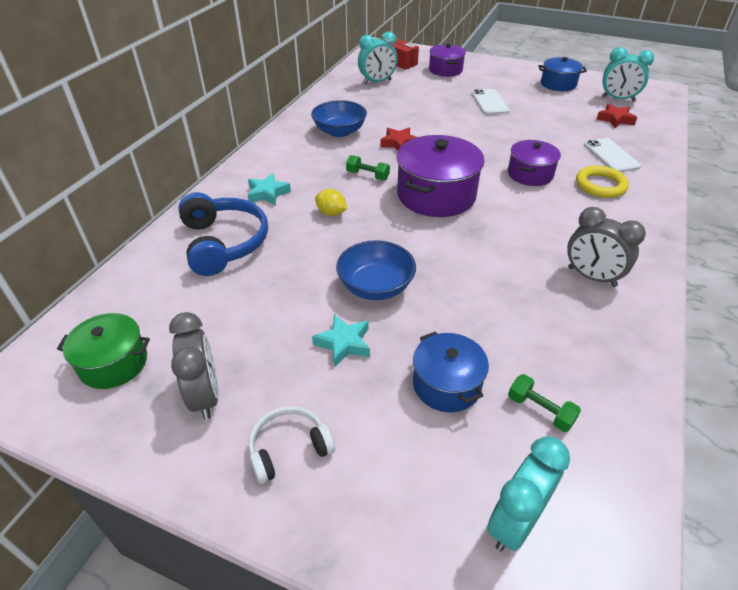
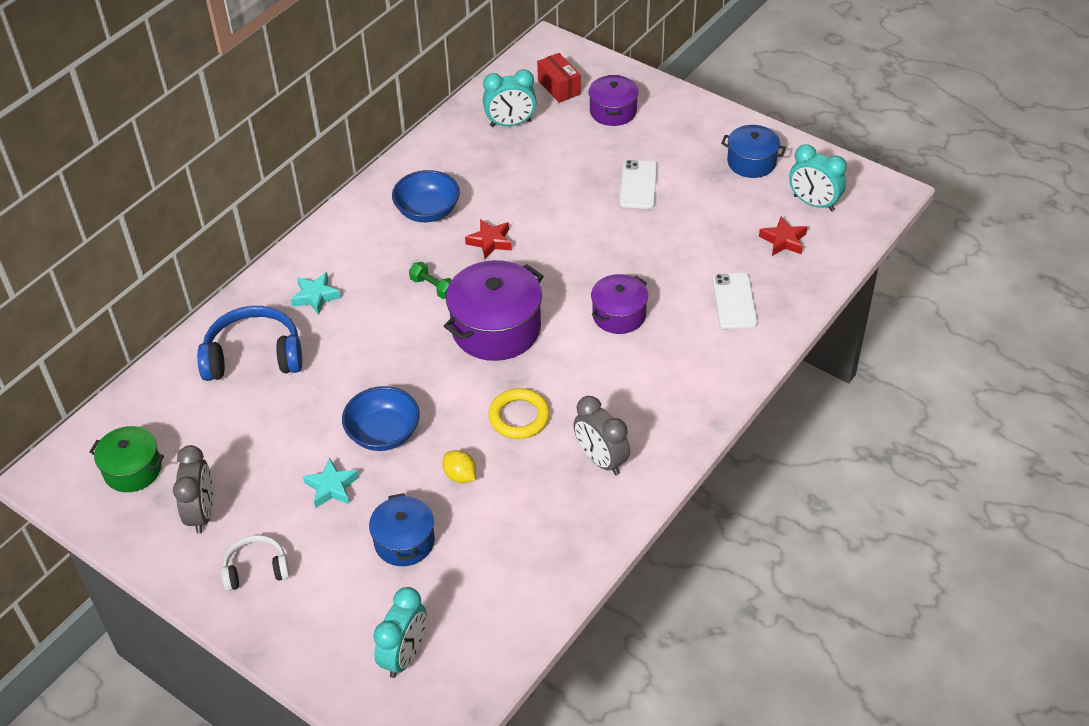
camera: 15 degrees right, 5 degrees up
blue headphones [178,192,268,276] -> blue headphones turned 90 degrees counterclockwise [197,306,302,381]
yellow lemon [315,189,347,216] -> yellow lemon moved to [443,450,476,483]
turquoise clock [487,436,570,551] -> turquoise clock turned 150 degrees clockwise [374,587,427,678]
green dumbbell [508,374,581,432] -> none
yellow ring [576,166,629,198] -> yellow ring moved to [488,388,550,439]

